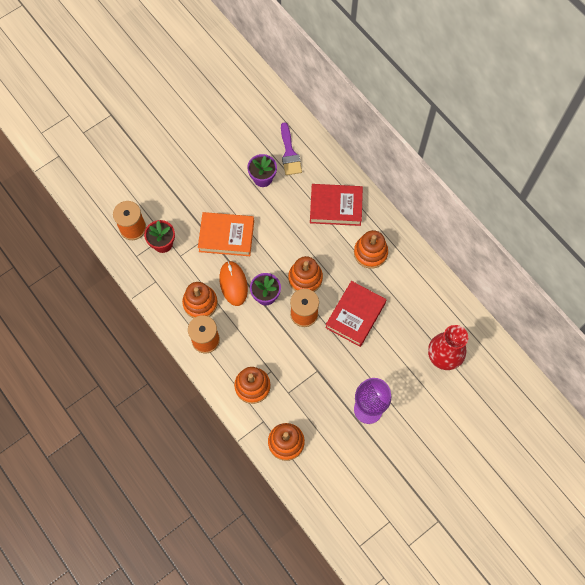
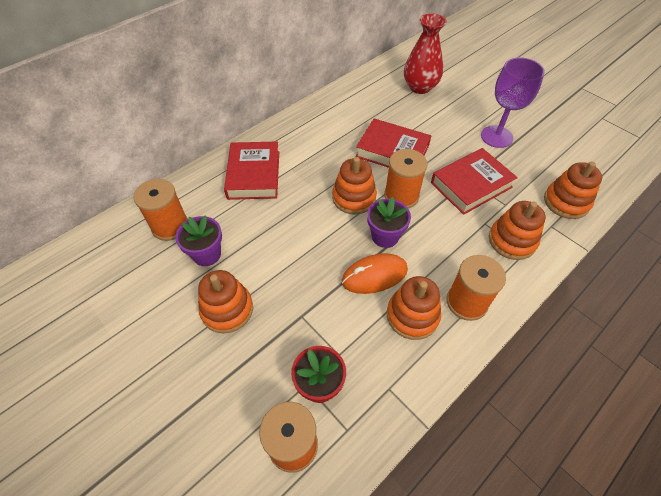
camera: 95 degrees left, 15 degrees down
orange book [198,212,254,256] -> none
purple brush [281,122,302,175] -> orange spool [134,179,188,241]
orange stacking toy [354,230,388,269] -> orange stacking toy moved to [198,270,253,333]
none -> red book [431,148,518,215]

